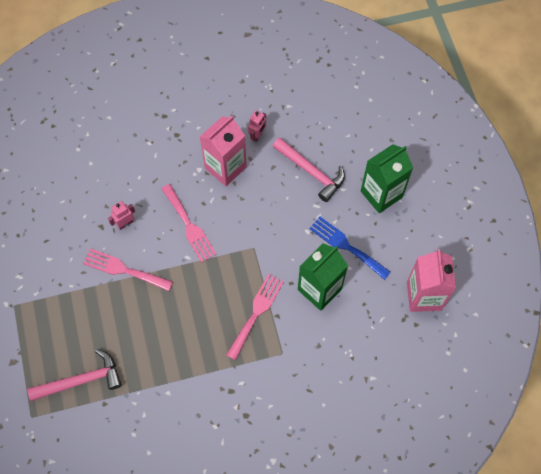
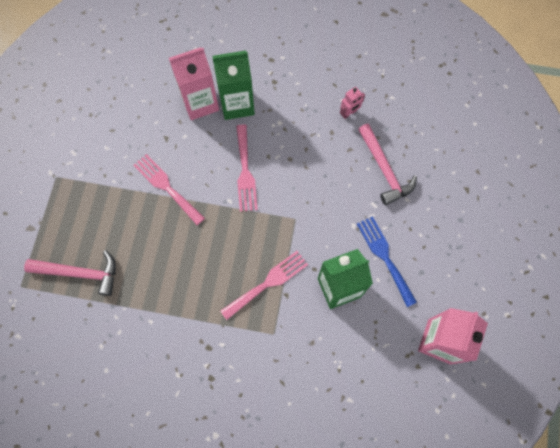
camera: 25 degrees right, 5 degrees up
pink robot [108,201,135,230] -> none
pink carton [200,115,247,186] -> pink carton moved to [169,47,219,120]
green carton [361,144,413,213] -> green carton moved to [212,51,255,120]

